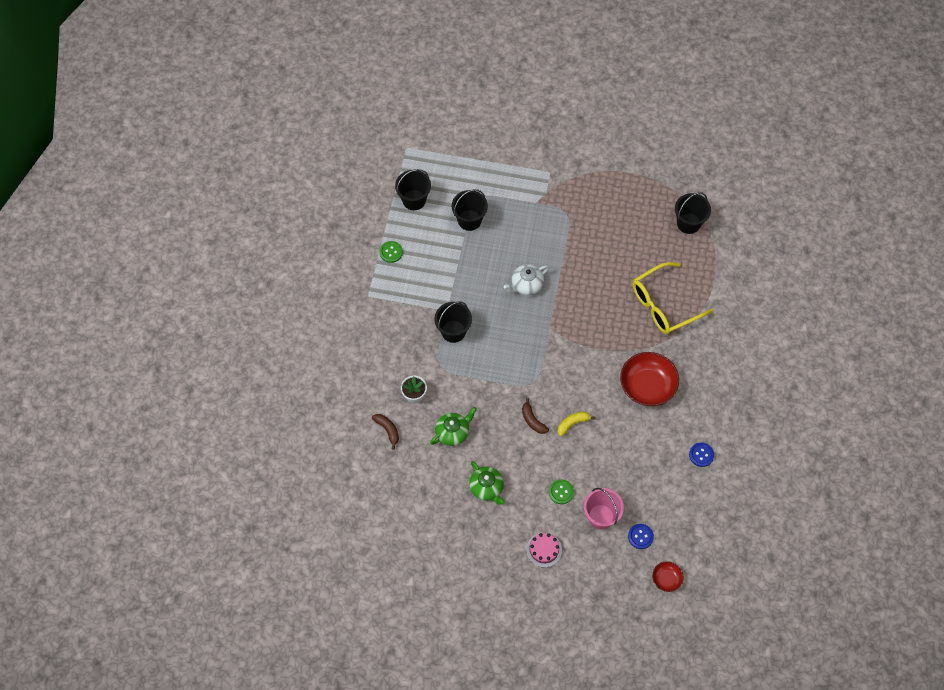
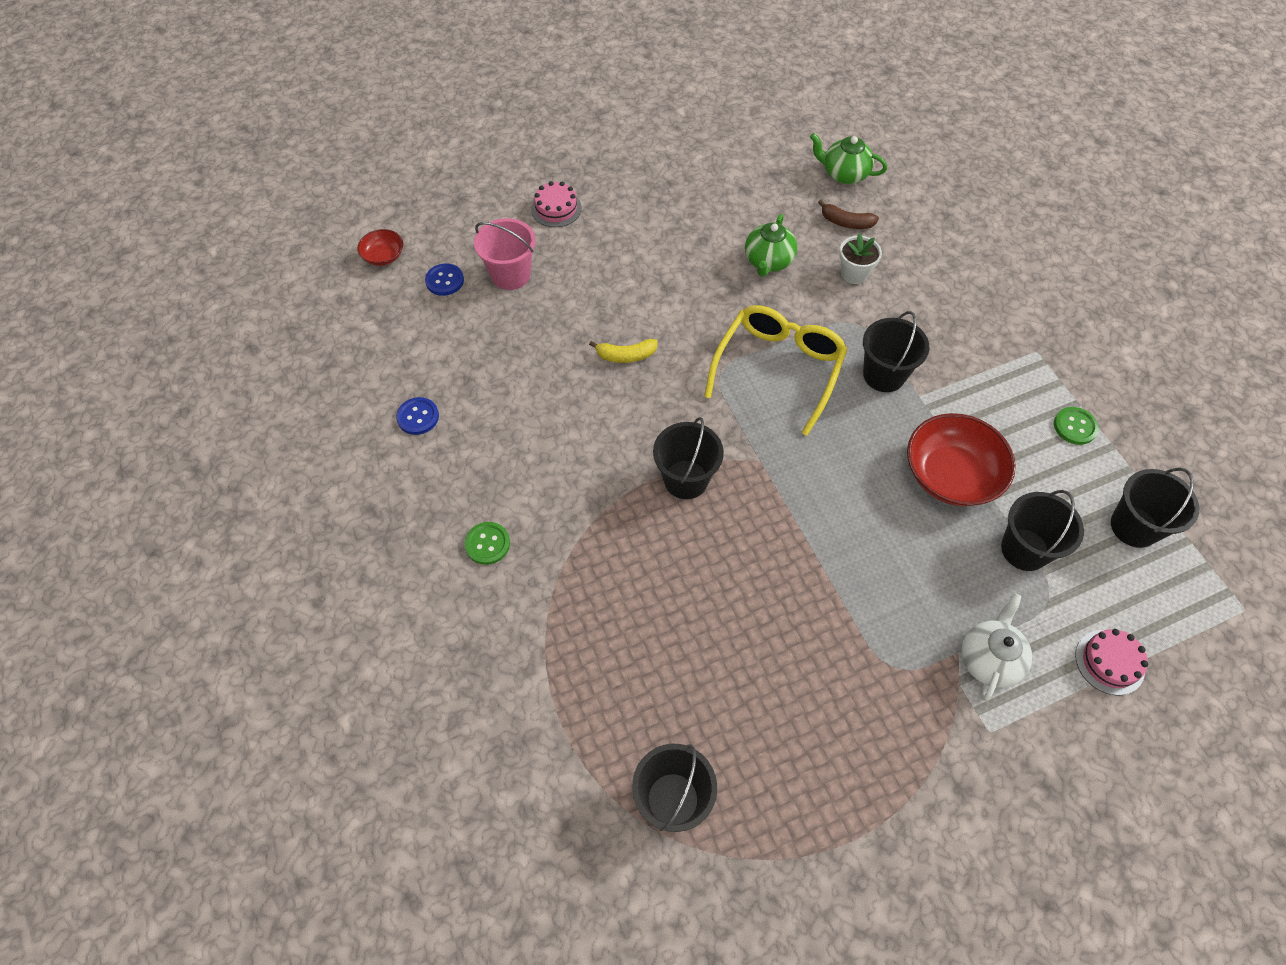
camera: 145 degrees right, 5 degrees down
green teapot [469,461,505,505] -> green teapot moved to [810,133,887,184]
white teapot [504,264,549,295] -> white teapot moved to [961,593,1032,701]
brown banana [522,398,549,434] -> none
green button [549,479,574,504] -> green button moved to [464,522,510,565]
yellow banana [558,412,596,436] -> yellow banana turned 60 degrees clockwise [589,339,658,363]
red bowl [620,352,679,406] -> red bowl moved to [907,413,1016,506]
yellow glasses [633,262,714,334] -> yellow glasses moved to [704,305,847,436]
none -> black bucket [653,417,724,499]
none -> pink cake [1075,629,1148,696]

